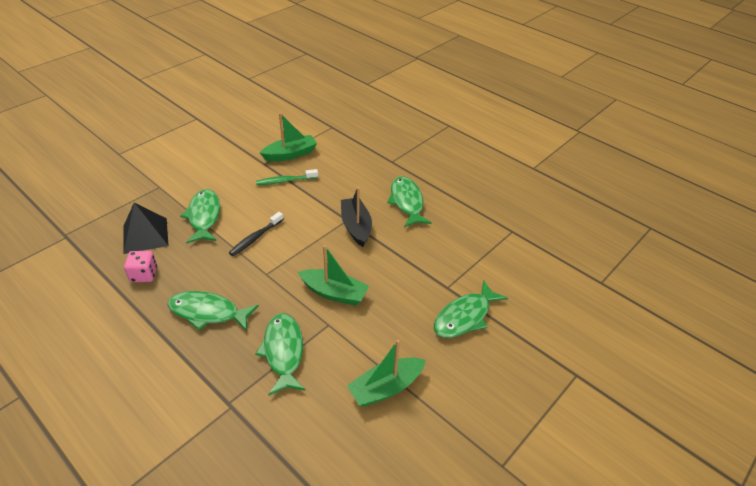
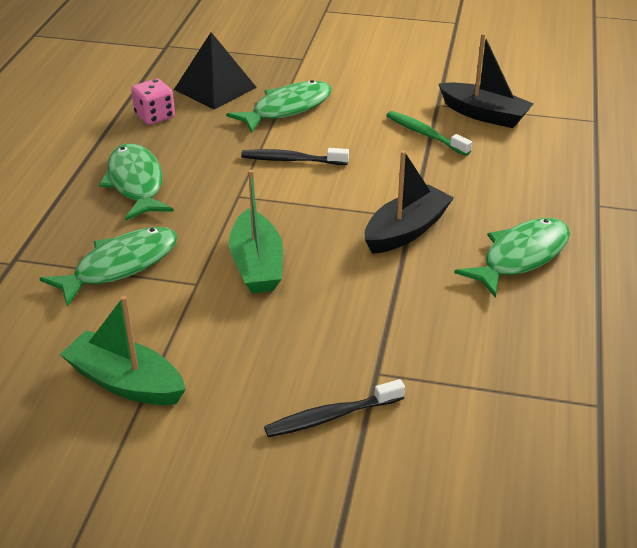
camera: 60 degrees right, 5 degrees down
green boat [260,113,317,162] -> black boat [439,33,534,128]
green fish [434,280,508,338] -> black toothbrush [264,379,405,437]

